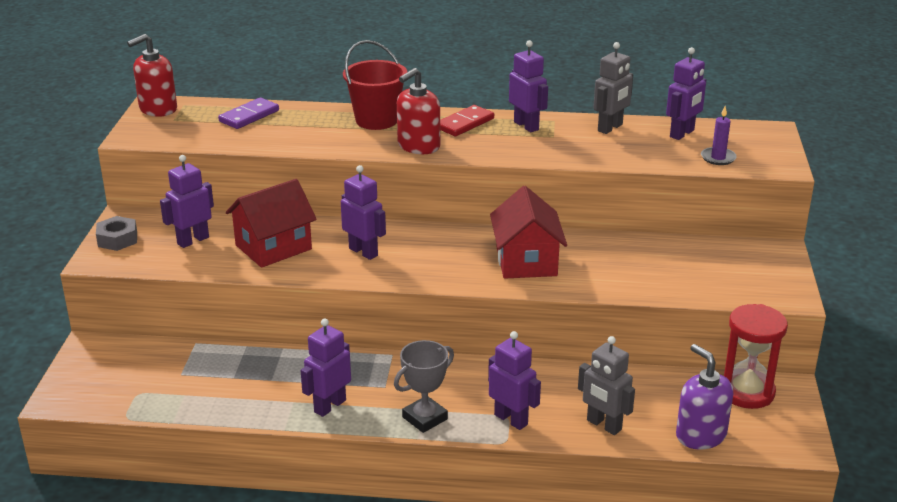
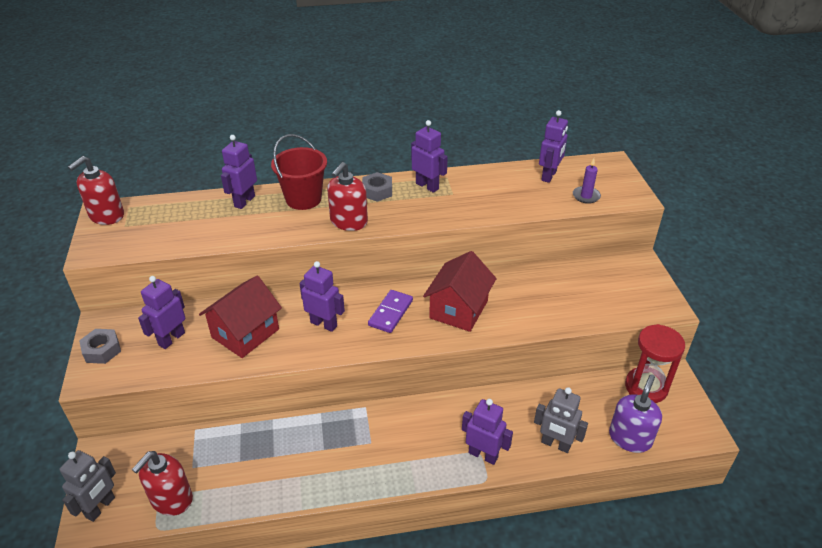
camera: 15 degrees left, 10 degrees up
purple domino [218,98,279,129] -> purple domino moved to [368,290,413,333]
purple robot [301,318,351,417] -> purple robot moved to [221,135,257,209]
grey trophy [394,340,454,433] -> none
red domino [440,105,494,136] -> grey nut [362,172,392,202]
red house [490,186,567,279] -> red house turned 45 degrees clockwise [423,251,497,332]
grey robot [593,42,633,134] -> grey robot moved to [59,450,116,522]
purple soap dispenser [676,344,733,450] -> purple soap dispenser turned 75 degrees clockwise [609,374,662,453]
none -> red soap dispenser [132,451,193,516]

